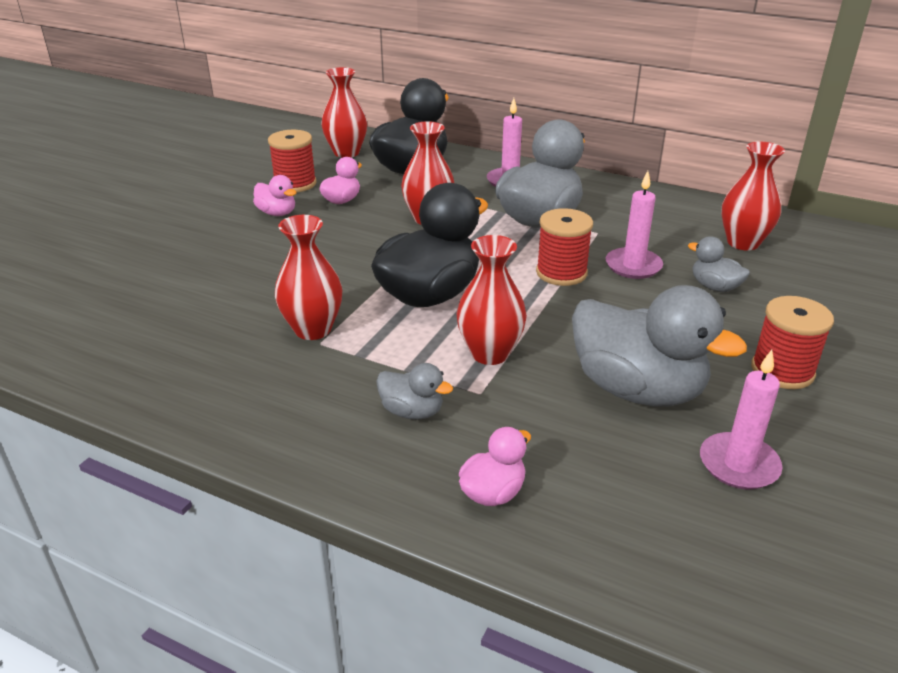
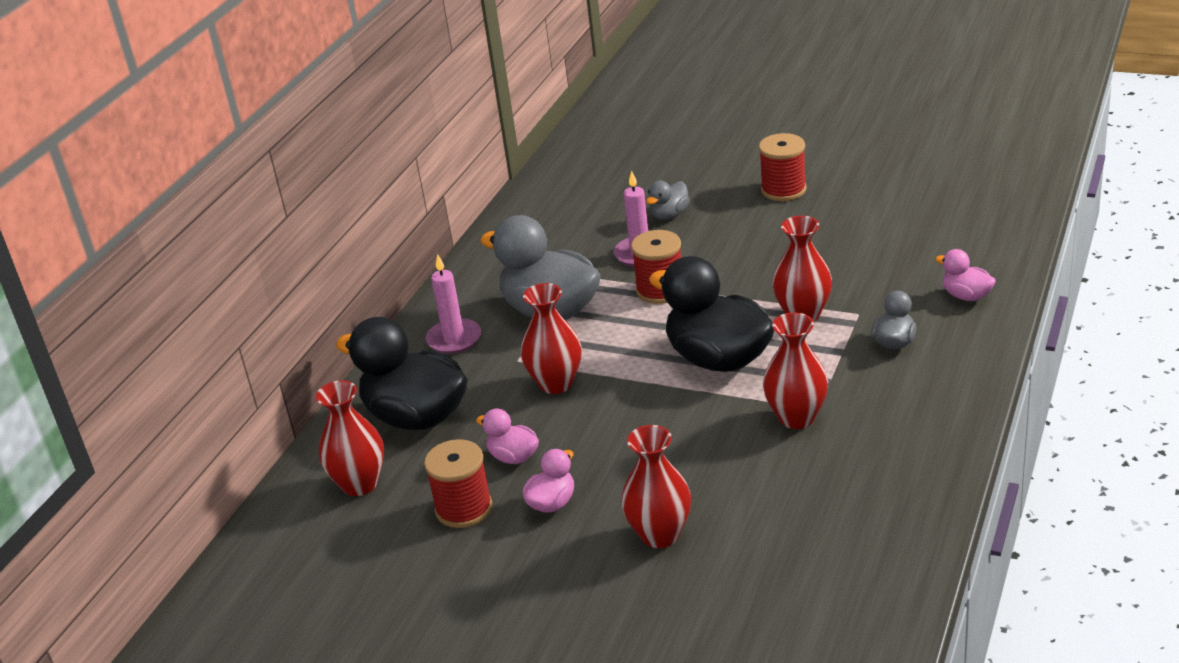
camera: 90 degrees left, 0 degrees up
grey duck [572,285,747,407] -> none
pink candle [700,350,782,489] -> none
red vase [721,142,785,251] -> red vase moved to [621,425,691,548]

